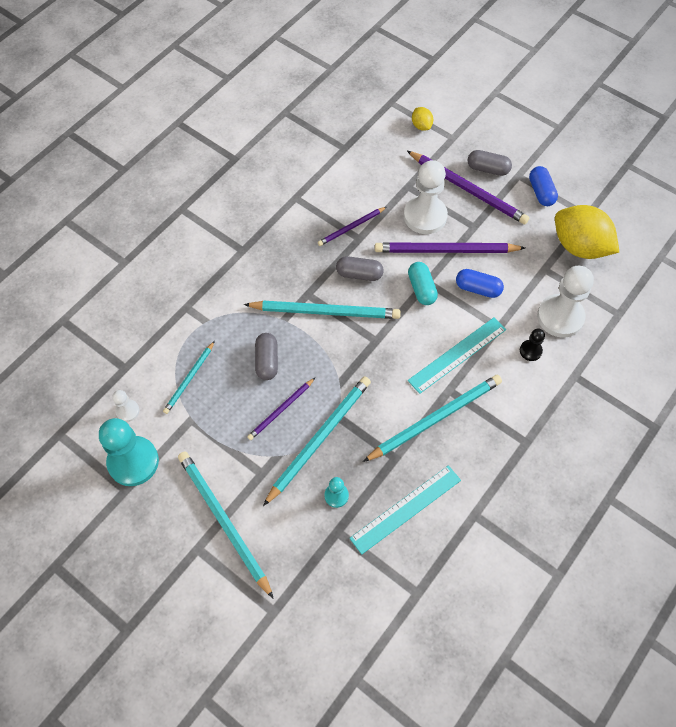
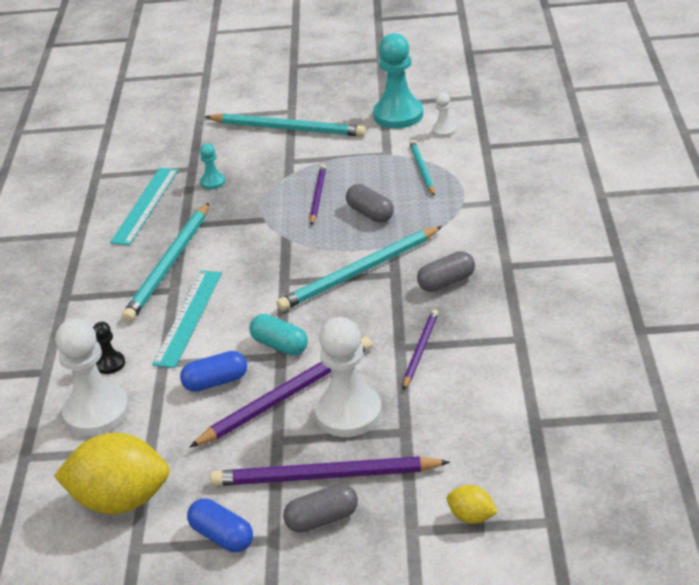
camera: 145 degrees right, 25 degrees down
turquoise pencil [263,376,371,506] -> none
grey capsule [336,256,384,281] -> grey capsule moved to [417,251,475,292]

